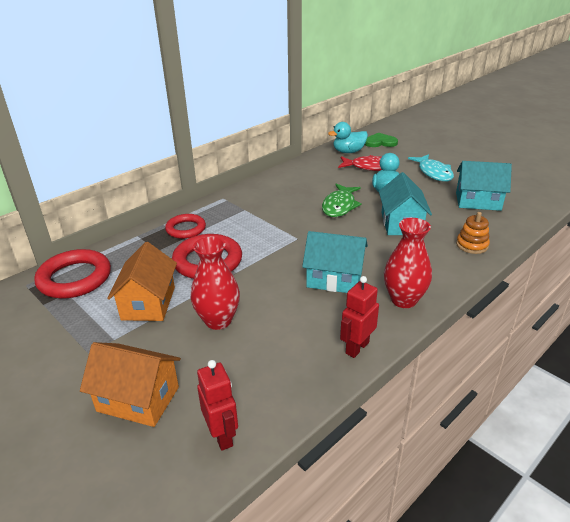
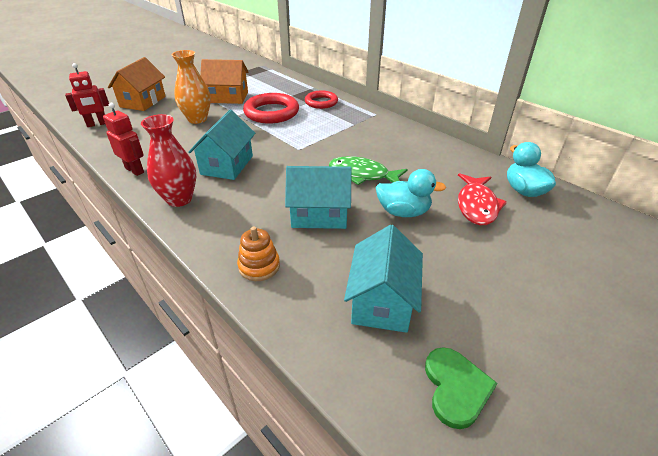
camera: 90 degrees right, 5 degrees up
red ring [34,249,111,299] -> none
red vase [191,237,240,330] -> orange vase [172,50,211,124]
green heart [365,133,398,147] -> green heart moved to [425,347,497,429]
turquoise fish [408,154,454,182] -> none

